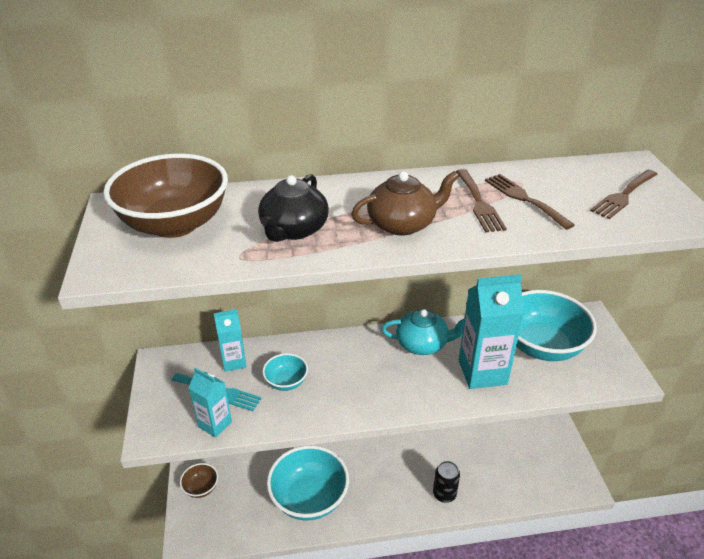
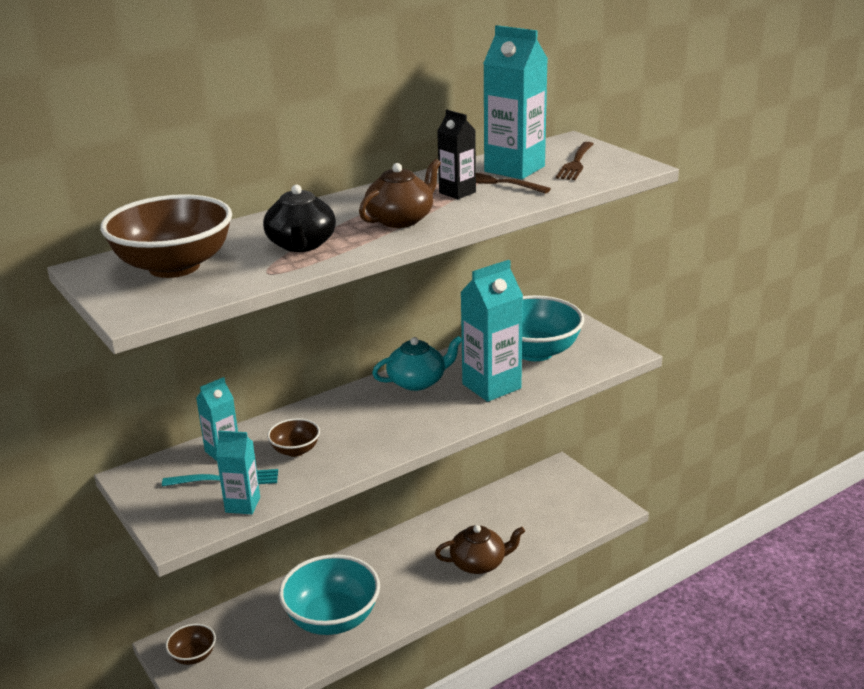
camera: 25 degrees left, 10 degrees down
turquoise bowl [262,353,308,391] -> brown bowl [267,418,320,457]
black can [433,461,460,503] -> brown teapot [435,525,525,574]
brown fork [456,169,507,232] -> black carton [437,110,476,199]
none -> turquoise carton [483,25,548,179]

